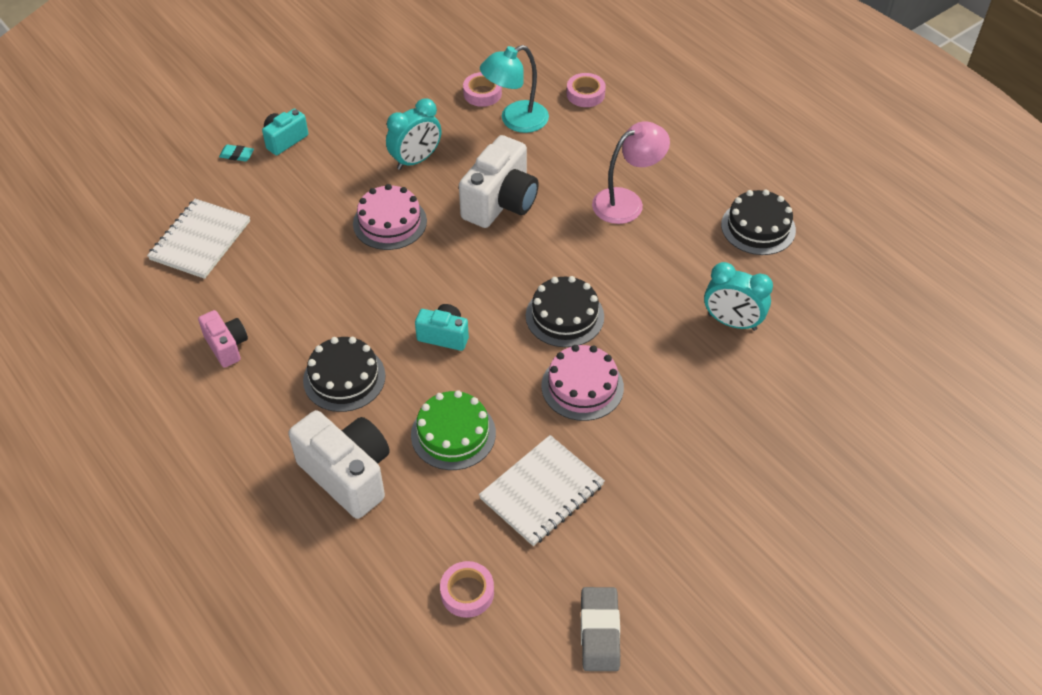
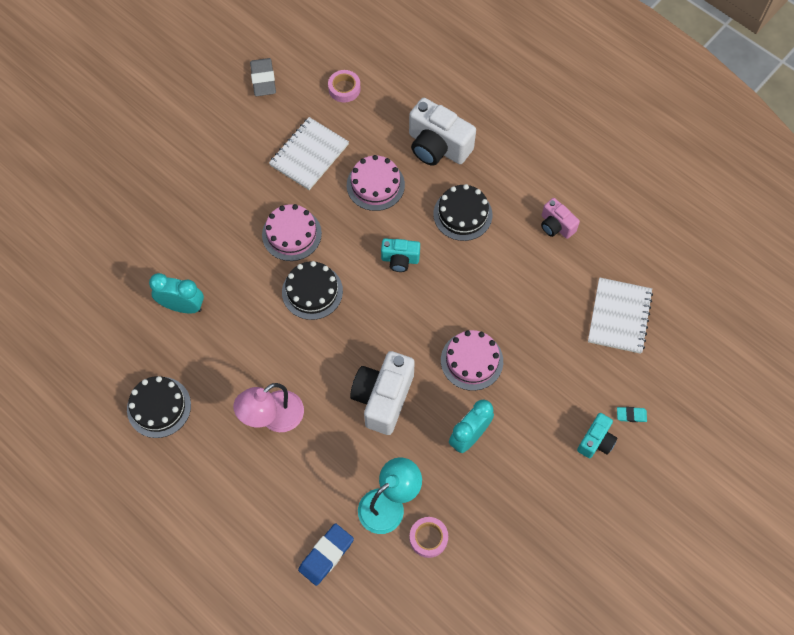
camera: 170 degrees right, 15 degrees up
green cake [411,390,496,470] -> pink cake [347,155,405,211]
pink tape [567,73,606,107] -> blue eraser [298,523,354,586]

